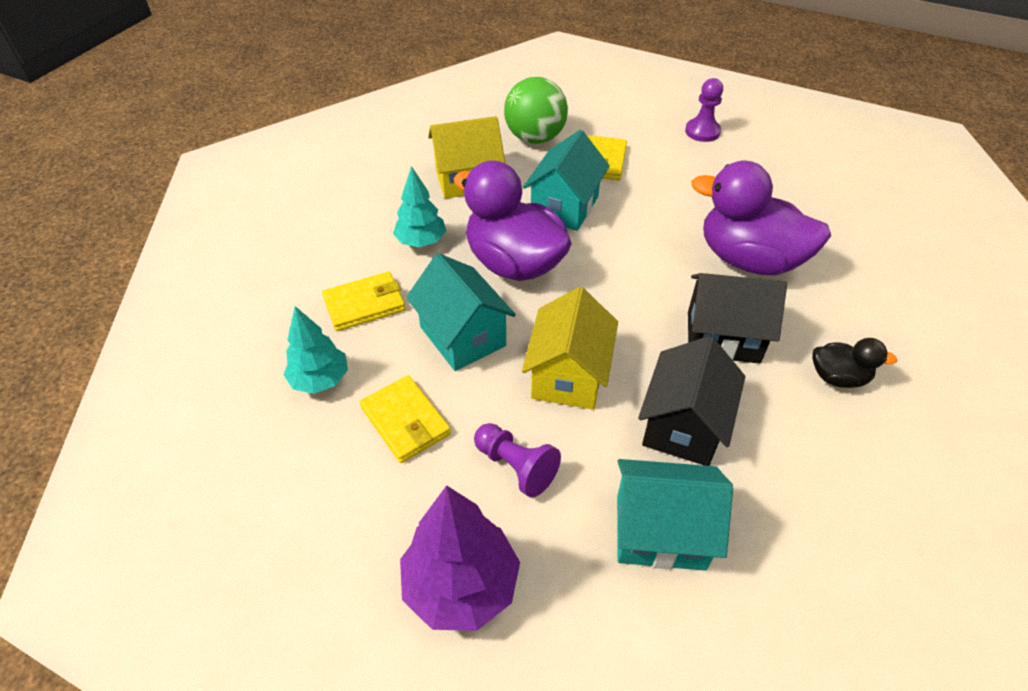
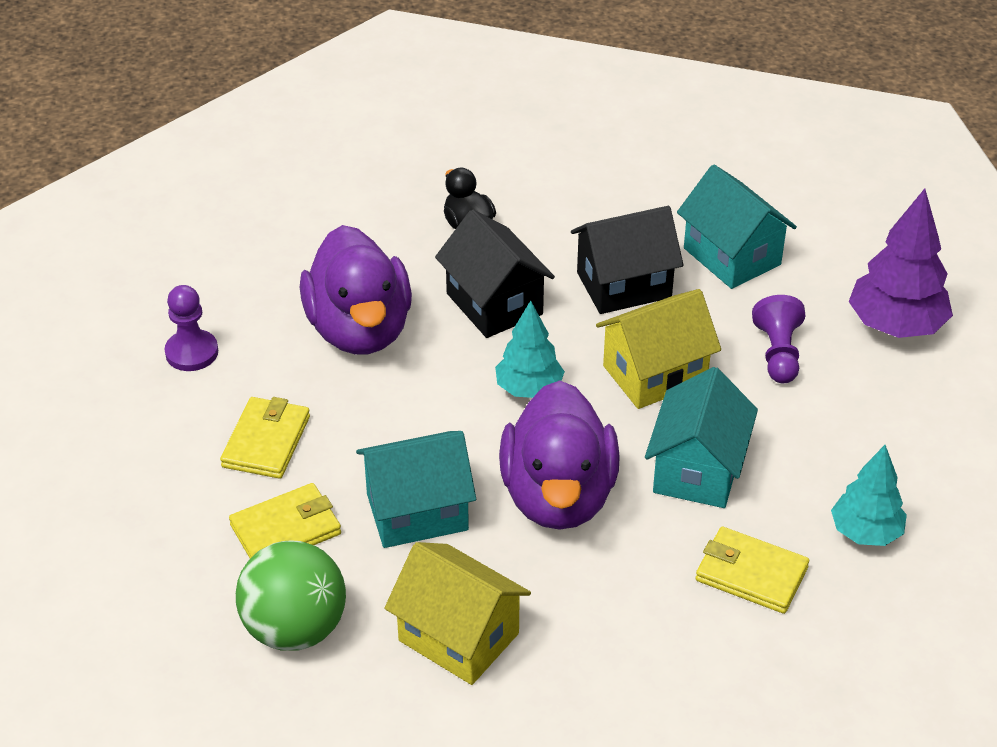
camera: 130 degrees left, 5 degrees down
yellow wallet [360,375,451,463] -> yellow wallet moved to [220,397,310,479]
turquoise tree [393,166,446,247] -> turquoise tree moved to [495,301,565,398]
purple pawn [685,78,723,142] -> purple pawn moved to [165,285,218,371]

